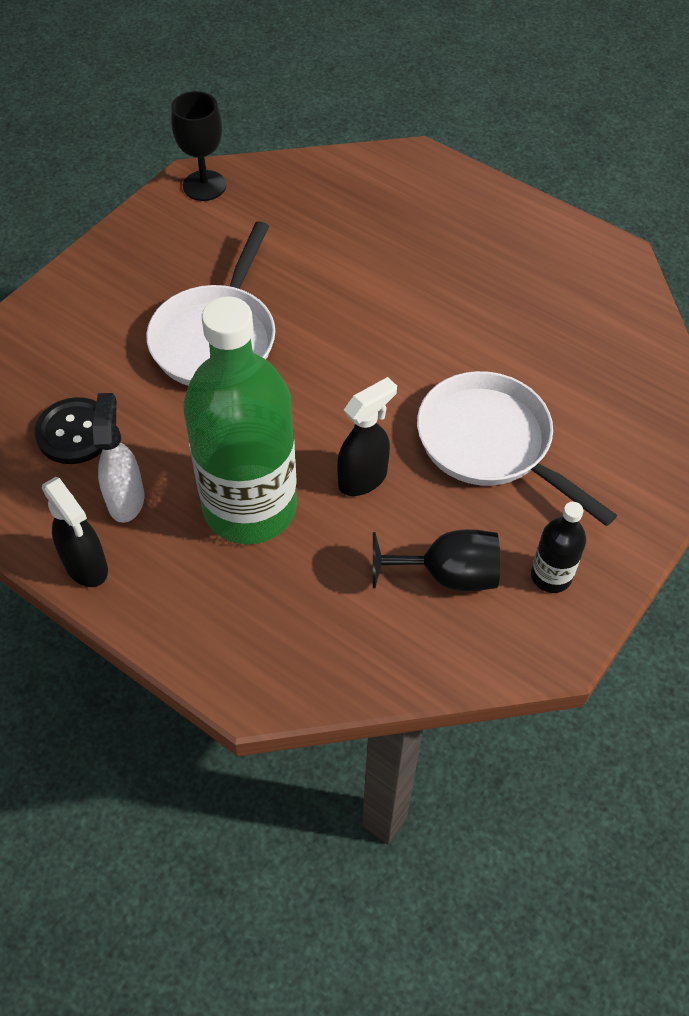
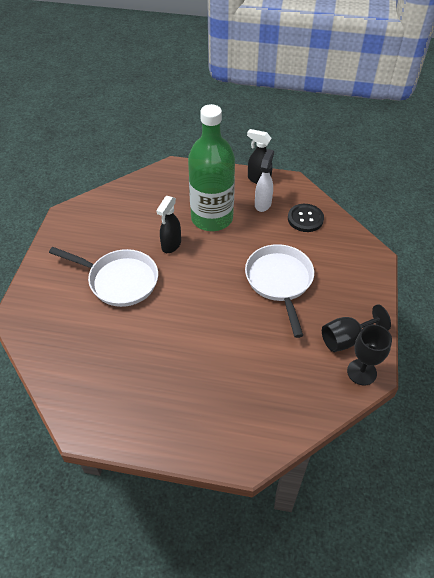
camera: 155 degrees right, 5 degrees down
white spray bottle [93,393,144,523] -> white spray bottle turned 135 degrees counterclockwise [255,149,274,212]
black goblet [373,529,500,591] -> black goblet moved to [322,305,391,352]
black bottle [531,502,586,593] -> none

